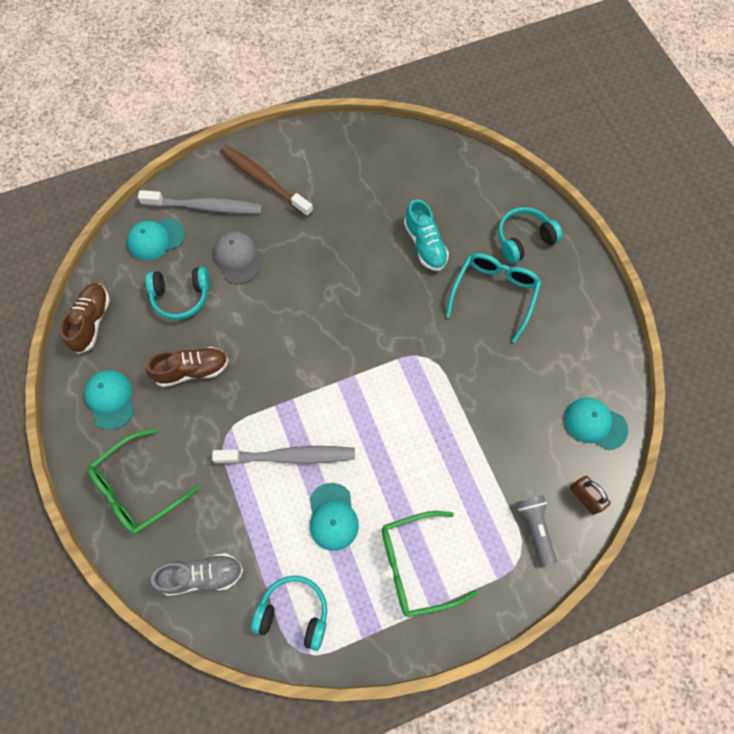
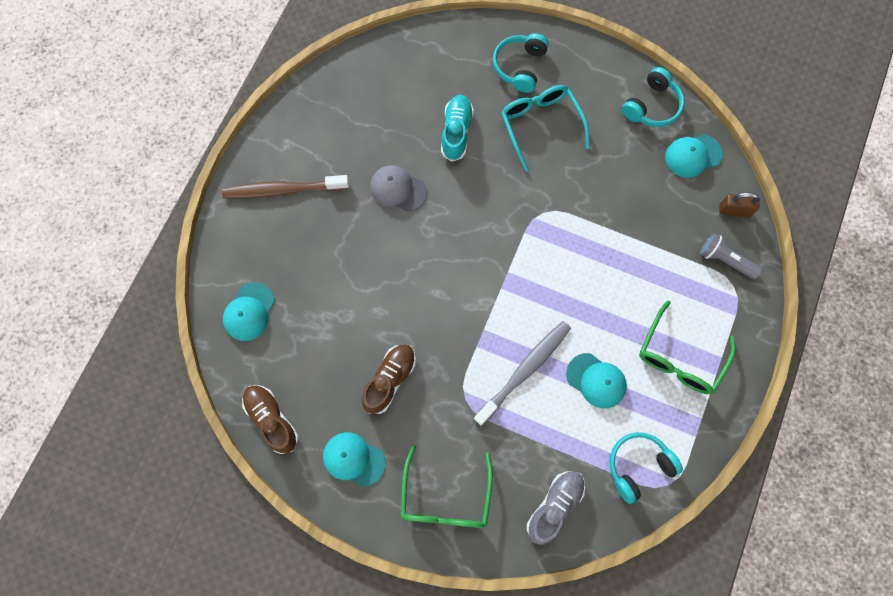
camera: 45 degrees left, 5 degrees up
grey toothbrush [138,190,262,214] -> none
turquoise headphones [145,267,210,320] -> turquoise headphones moved to [622,67,685,127]
grey cap [214,231,260,284] -> grey cap moved to [370,165,427,212]
turquoise shoe [404,199,449,271] -> turquoise shoe turned 105 degrees counterclockwise [441,95,474,162]

